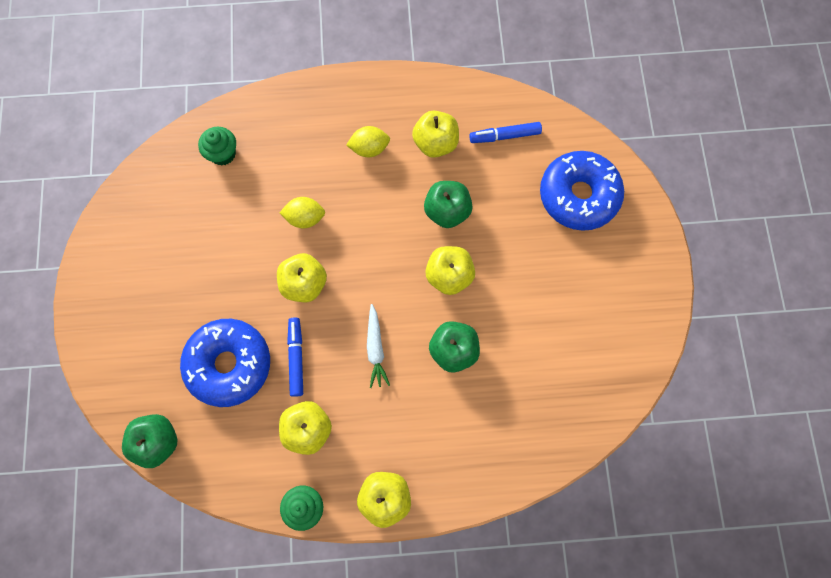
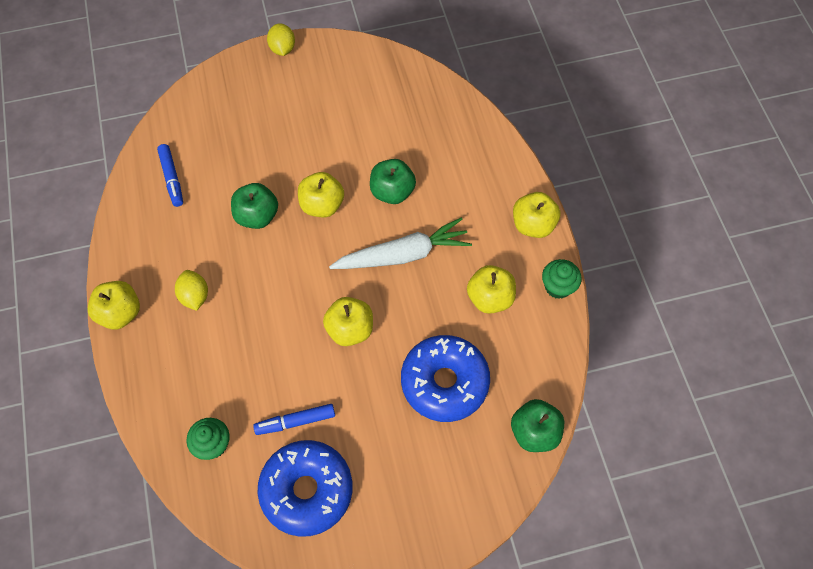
camera: 100 degrees left, 10 degrees down
yellow lemon [280,197,325,229] -> yellow lemon moved to [267,23,295,56]
blue marker [287,318,303,397] -> blue marker moved to [253,404,335,435]
white carrot [367,304,390,388] -> white carrot [329,217,472,269], size x1.77
yellow apple [412,111,459,158] -> yellow apple moved to [87,281,140,329]
blue donut [540,151,624,231] -> blue donut moved to [257,440,352,537]

